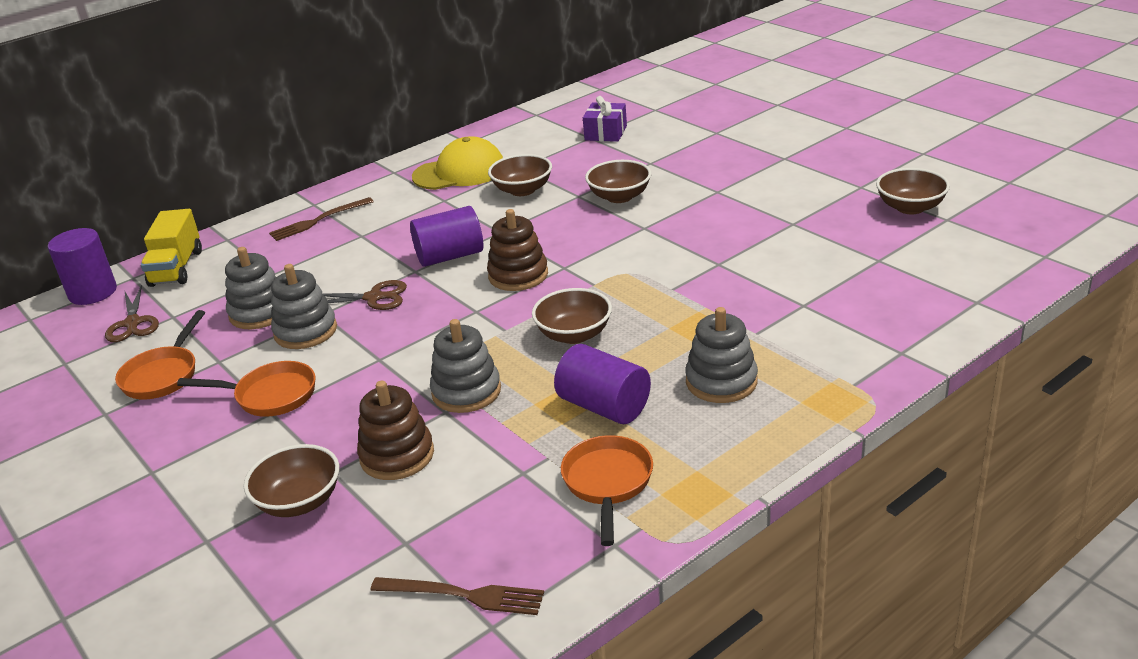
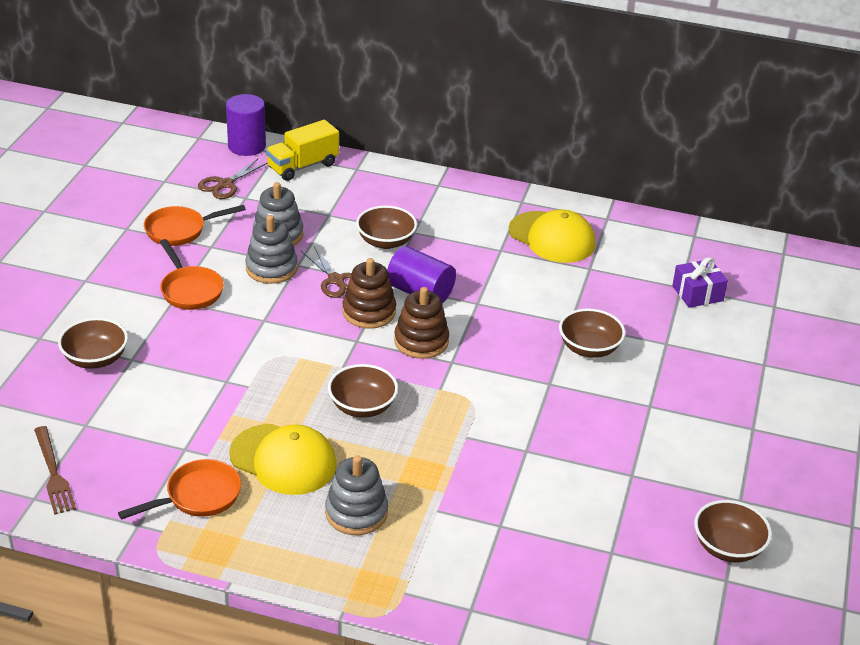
camera: 50 degrees right, 5 degrees up
brown fork [269,197,374,241] -> none
brown stacking toy [357,381,434,480] -> brown stacking toy moved to [342,258,396,329]
grey stacking toy [430,319,501,413] -> none
brown bowl [488,154,552,196] -> brown bowl moved to [356,206,417,249]
purple cylinder [554,344,651,424] -> yellow cap [229,424,337,495]

